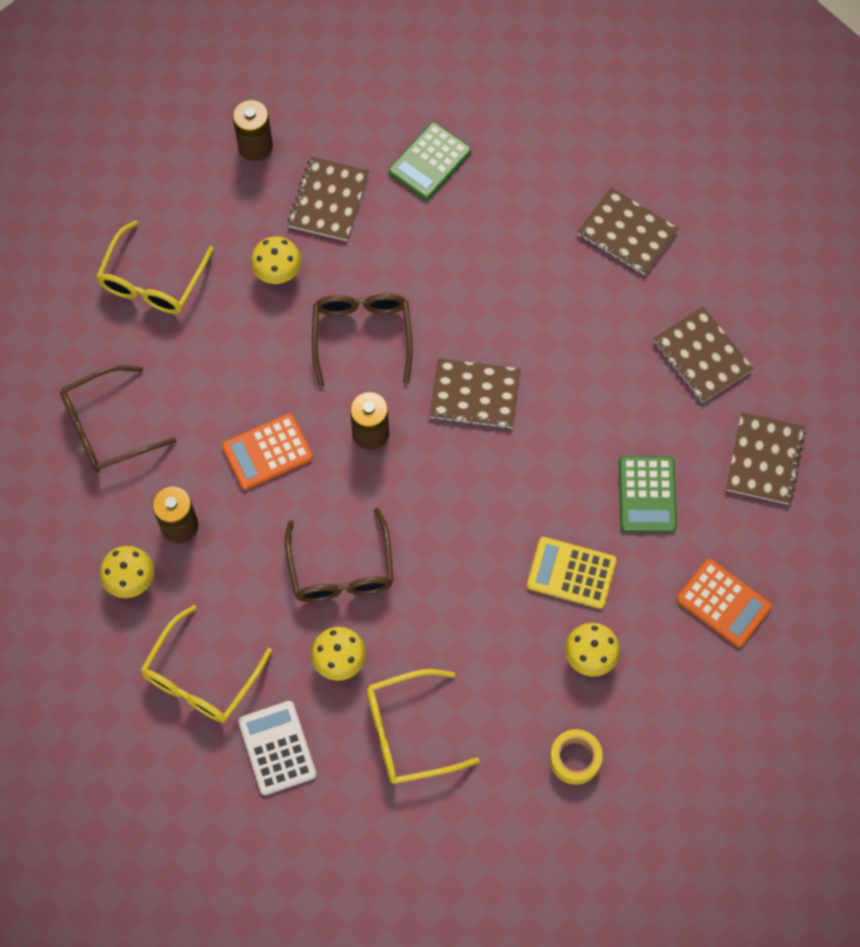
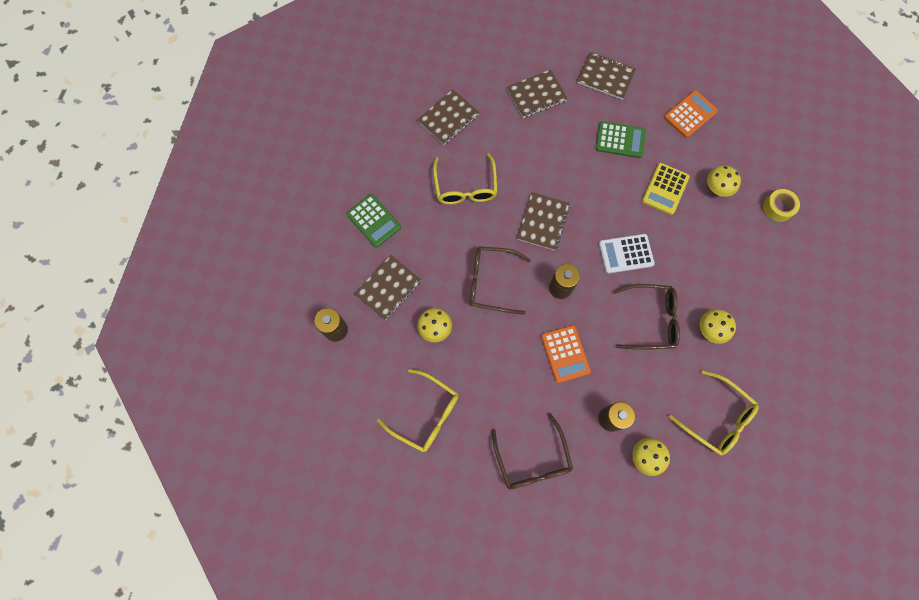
camera: 80 degrees left, 5 degrees up
white calculator [238,701,317,795] -> white calculator moved to [599,234,655,274]
brown notebook [288,157,369,241] -> brown notebook turned 75 degrees counterclockwise [355,255,421,320]
yellow glasses [367,669,480,784] -> yellow glasses moved to [433,153,497,204]

